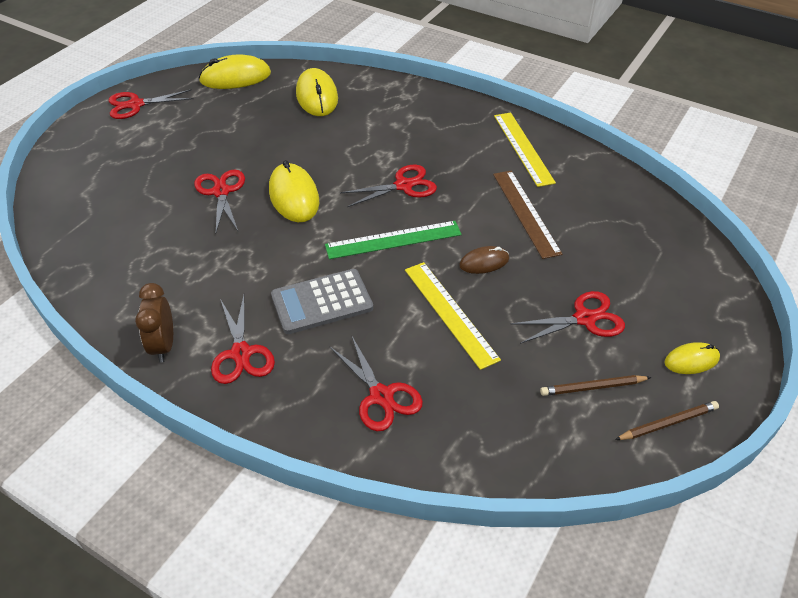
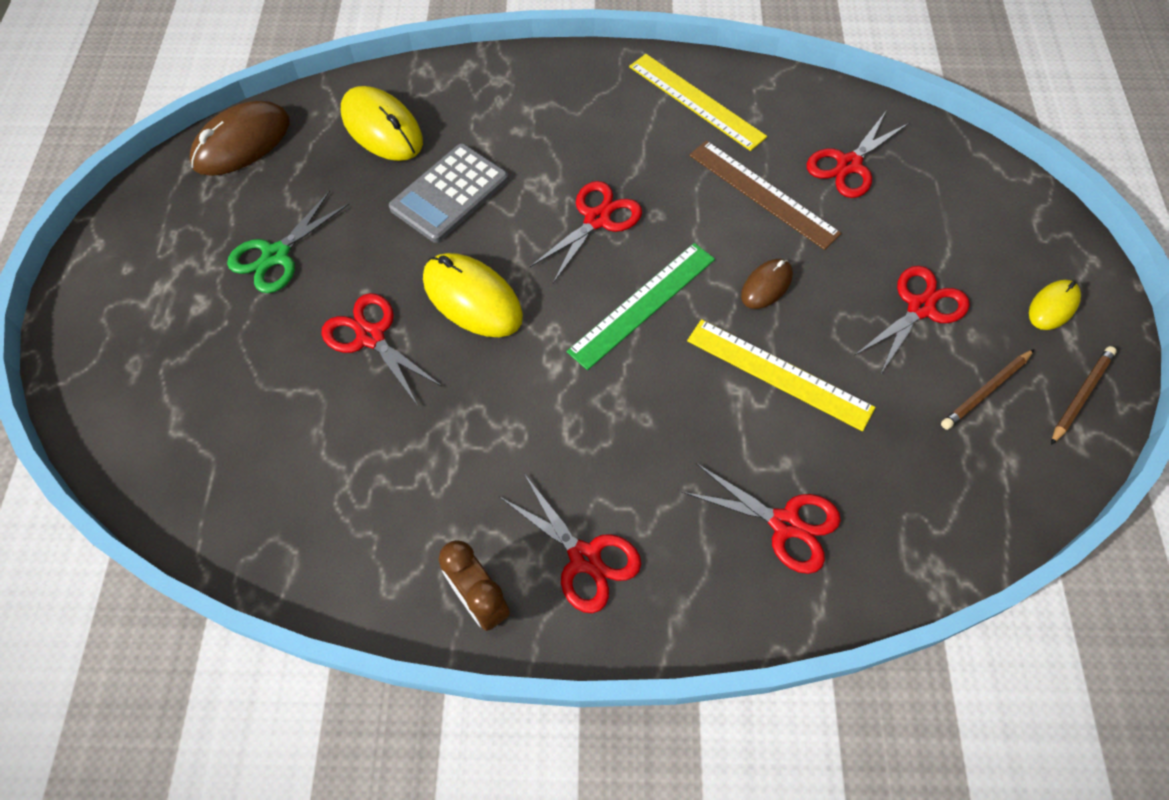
camera: 30 degrees left, 15 degrees up
red scissors [109,89,194,119] -> red scissors moved to [807,111,909,198]
yellow mouse [199,54,271,89] -> brown mouse [190,101,290,176]
grey calculator [271,269,373,334] -> grey calculator moved to [389,144,508,243]
none -> green scissors [227,191,350,293]

